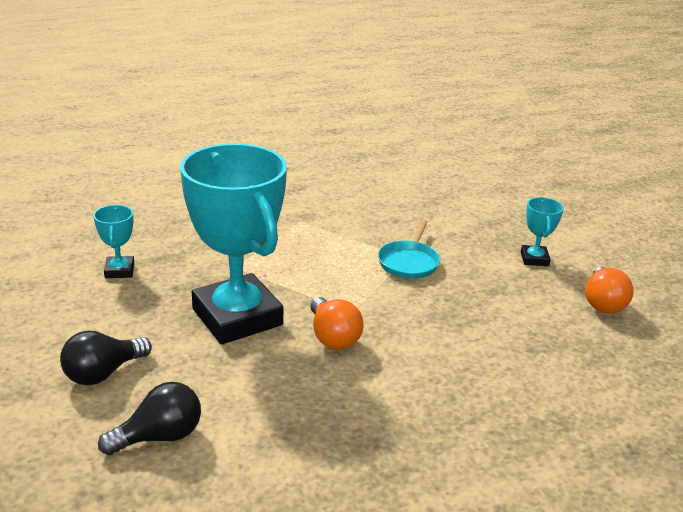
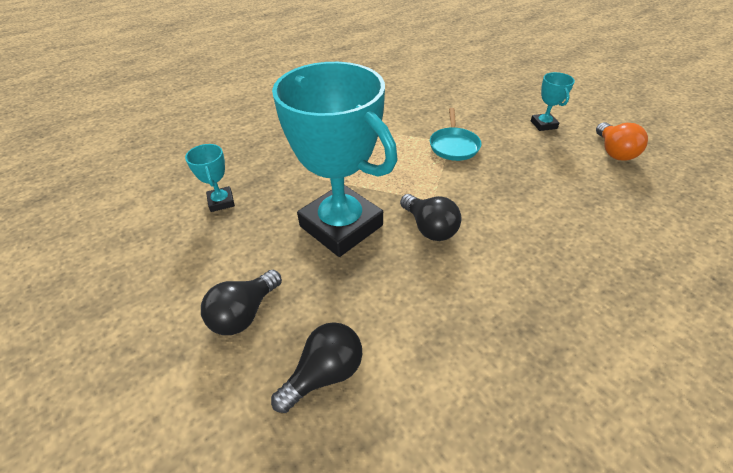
camera: 10 degrees left, 15 degrees up
orange light bulb [310,297,364,350] -> black light bulb [400,194,462,241]

